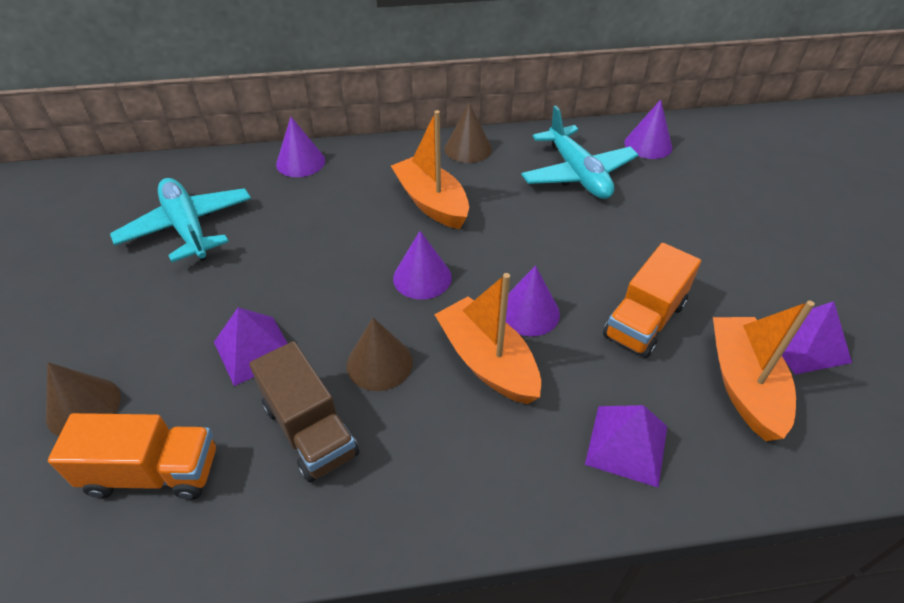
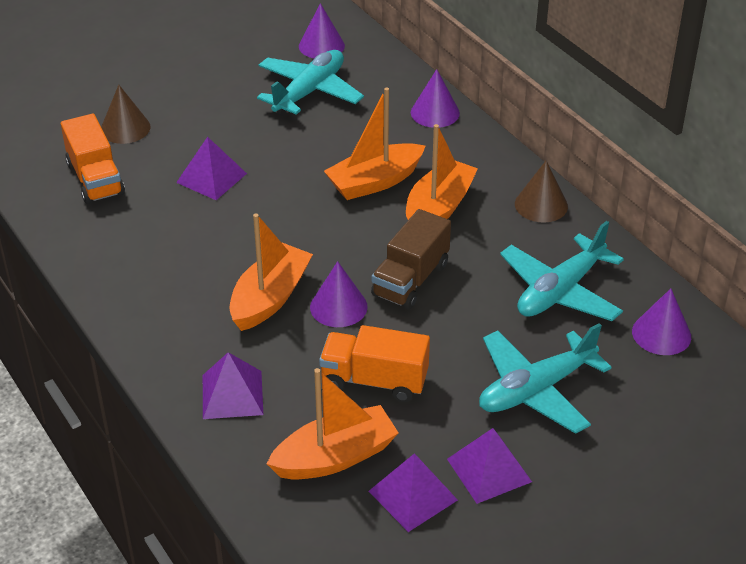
camera: 65 degrees right, 5 degrees down
brown truck [249,341,359,482] -> brown truck moved to [371,209,451,309]
brown cone [347,318,413,391] -> none
purple cone [393,231,452,299] -> purple cone moved to [299,3,345,58]
none -> orange boat [324,87,425,200]
none -> purple pyramid [447,428,532,504]
none -> turquoise plane [479,323,611,434]

